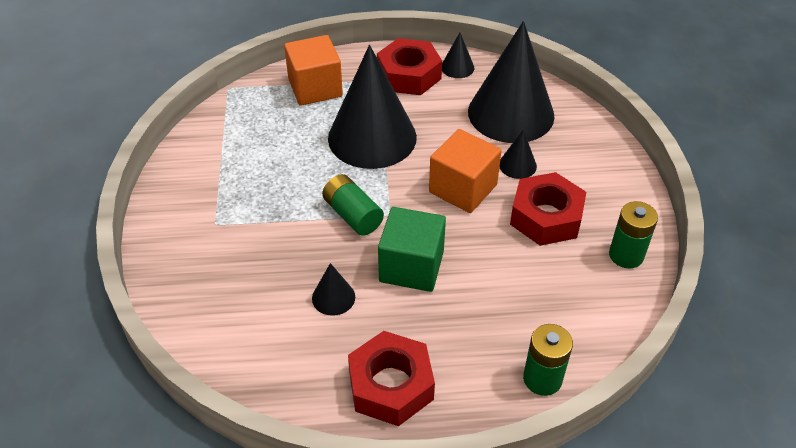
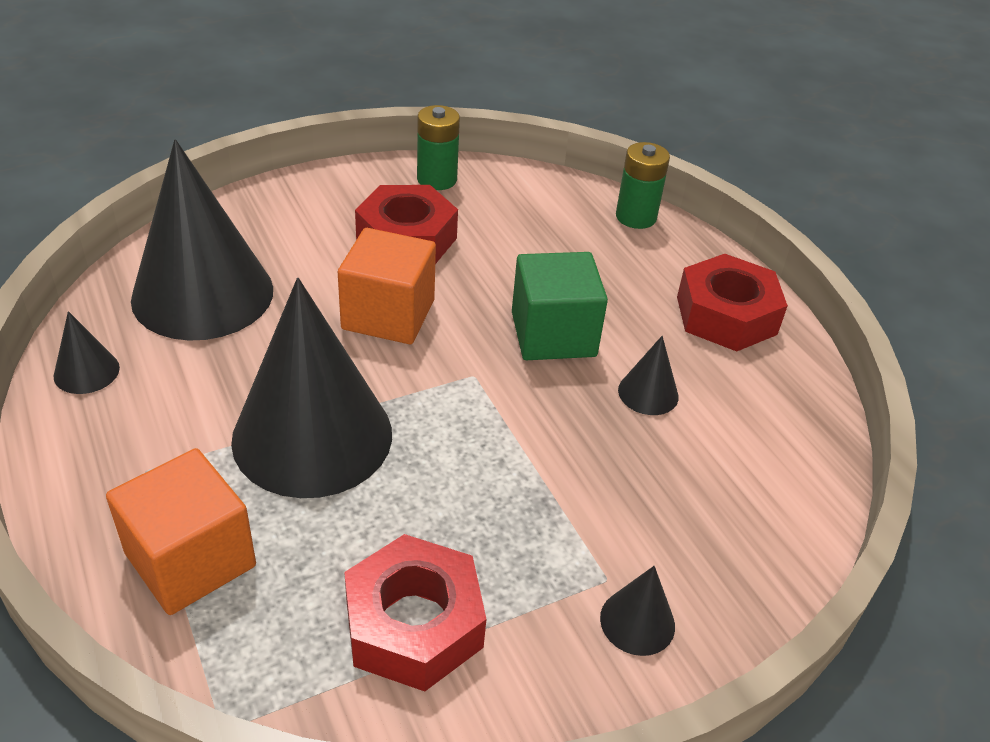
camera: 115 degrees left, 5 degrees down
green battery [322,174,384,236] -> none
red nut [377,38,442,95] -> red nut moved to [344,534,486,692]
black cone [500,130,537,179] -> black cone moved to [600,566,675,656]

